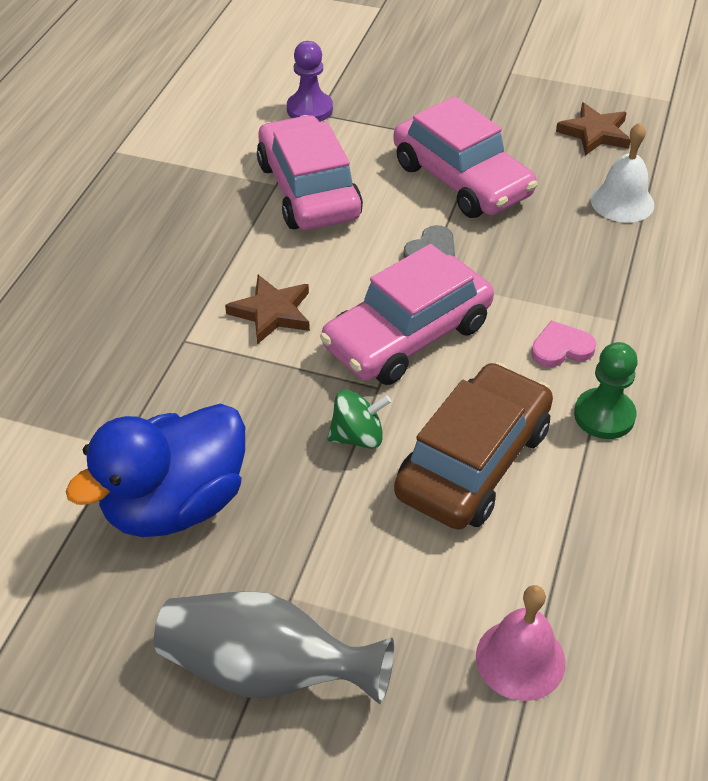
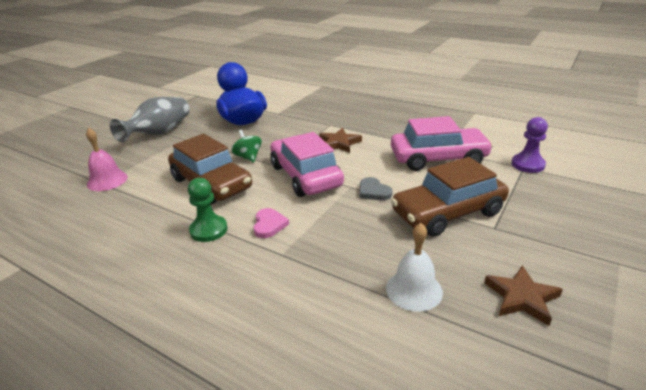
camera: 105 degrees right, 15 degrees down
green spinning top [327,390,391,449] -> green spinning top turned 150 degrees clockwise [231,130,262,162]
pink car [394,96,537,218] -> brown car [391,157,509,237]

